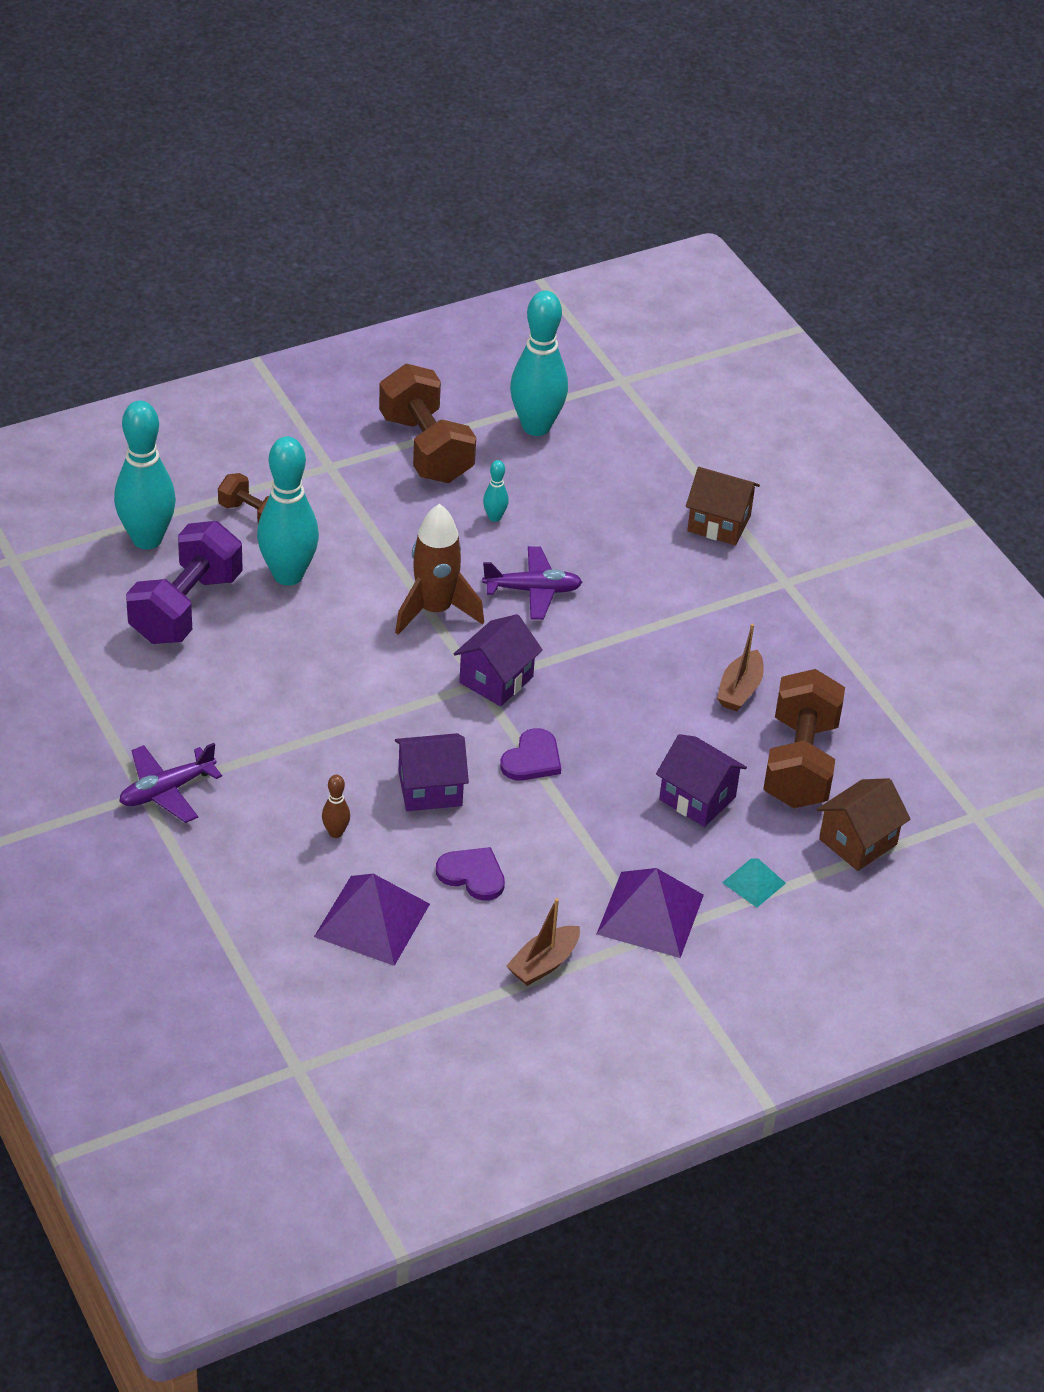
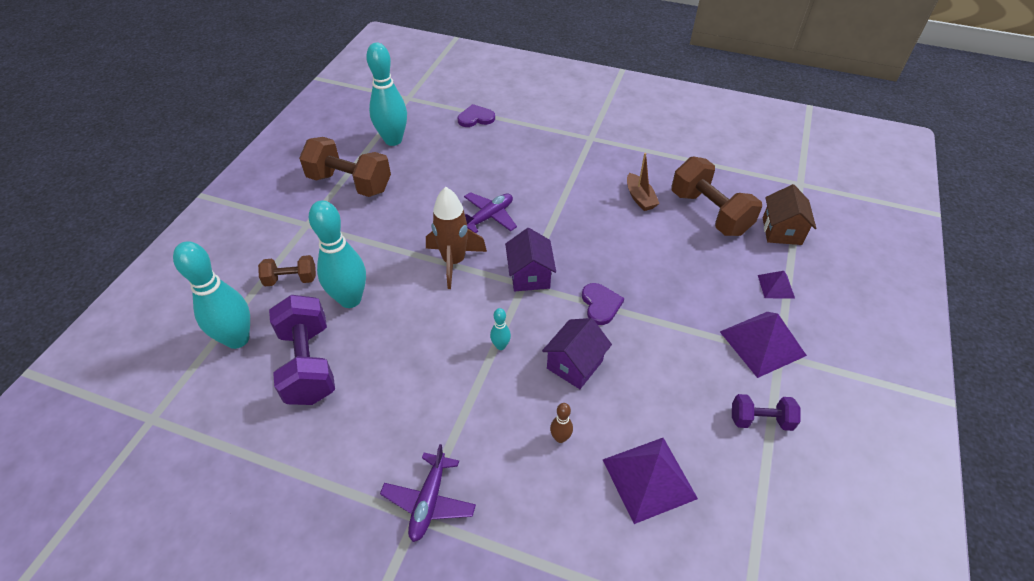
camera: 40 degrees left, 5 degrees up
purple heart [436,847,505,901] -> purple heart moved to [458,104,495,127]
turquoise bowling pin [483,460,509,522] -> turquoise bowling pin moved to [490,308,511,350]
brown boat [506,898,580,986] -> purple dumbbell [732,394,801,431]
purple house [656,734,747,827] -> none
brown house [686,467,760,545] -> none
turquoise pyramid [722,858,786,908] -> purple pyramid [758,271,795,298]

